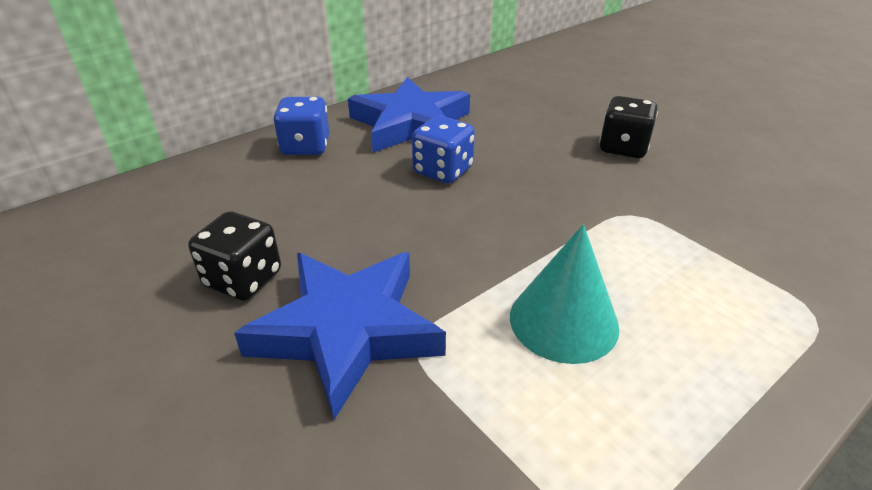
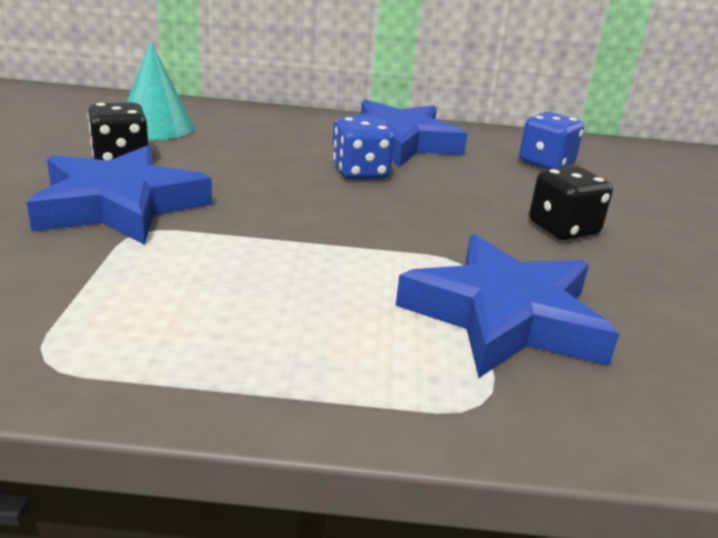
camera: 40 degrees right, 10 degrees down
blue dice [273,97,329,155] -> blue dice moved to [519,112,584,170]
turquoise cone [510,224,619,364] -> turquoise cone moved to [127,41,194,140]
none -> blue star [396,234,619,378]

